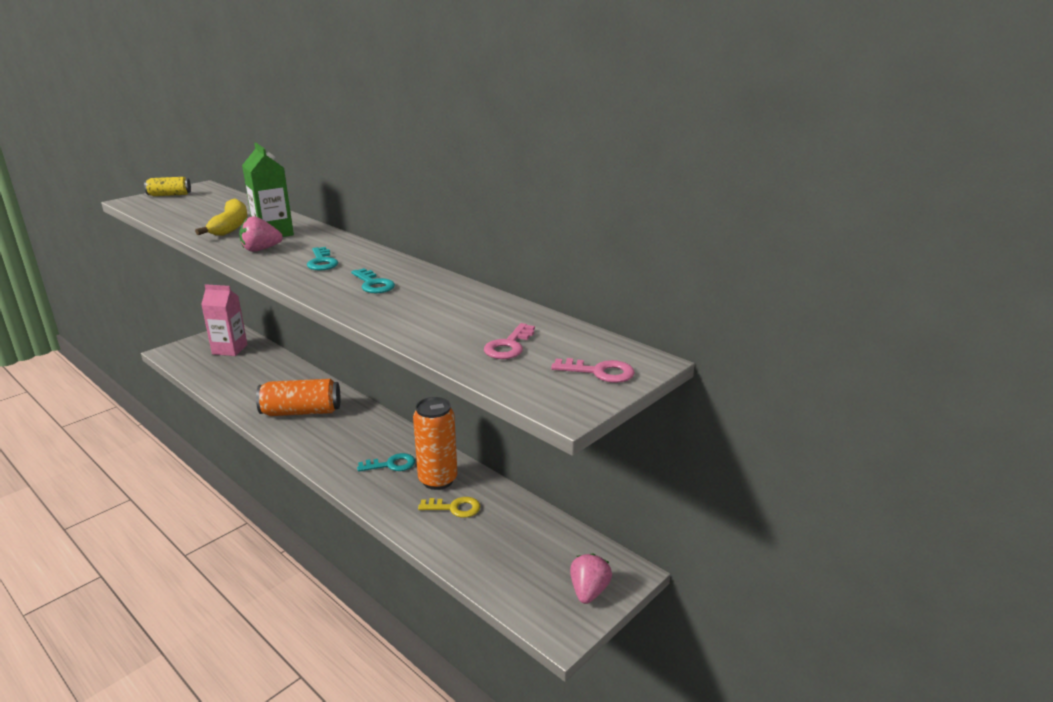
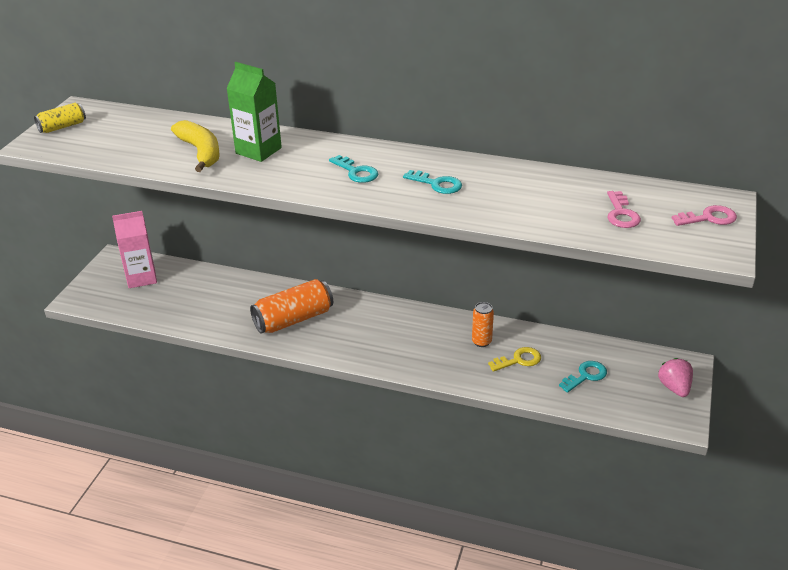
camera: 25 degrees left, 10 degrees up
pink strawberry [239,216,283,252] -> none
turquoise key [357,453,415,472] -> turquoise key moved to [559,361,607,393]
orange can [413,397,457,490] -> orange can [472,302,494,347], size x0.56

